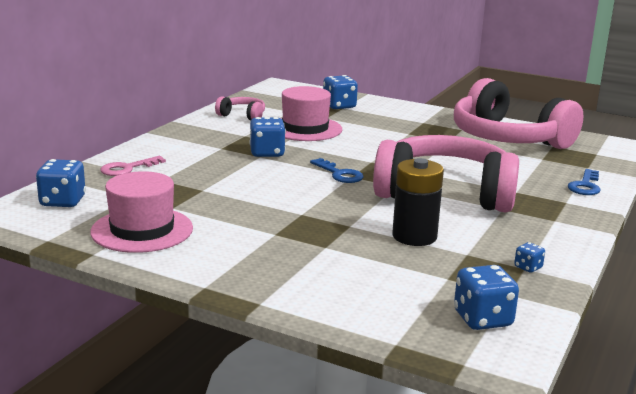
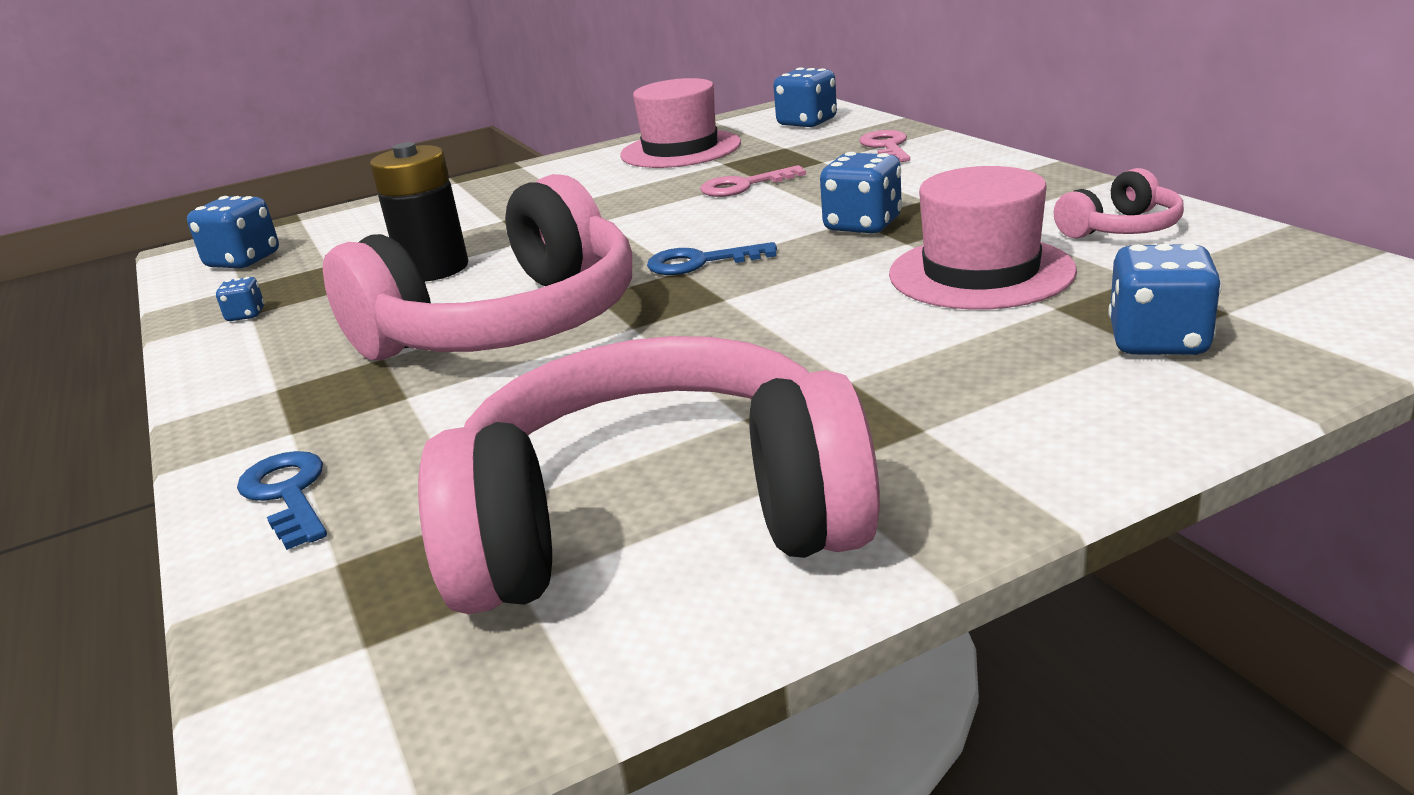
camera: 130 degrees right, 5 degrees up
none -> pink key [700,165,806,197]

